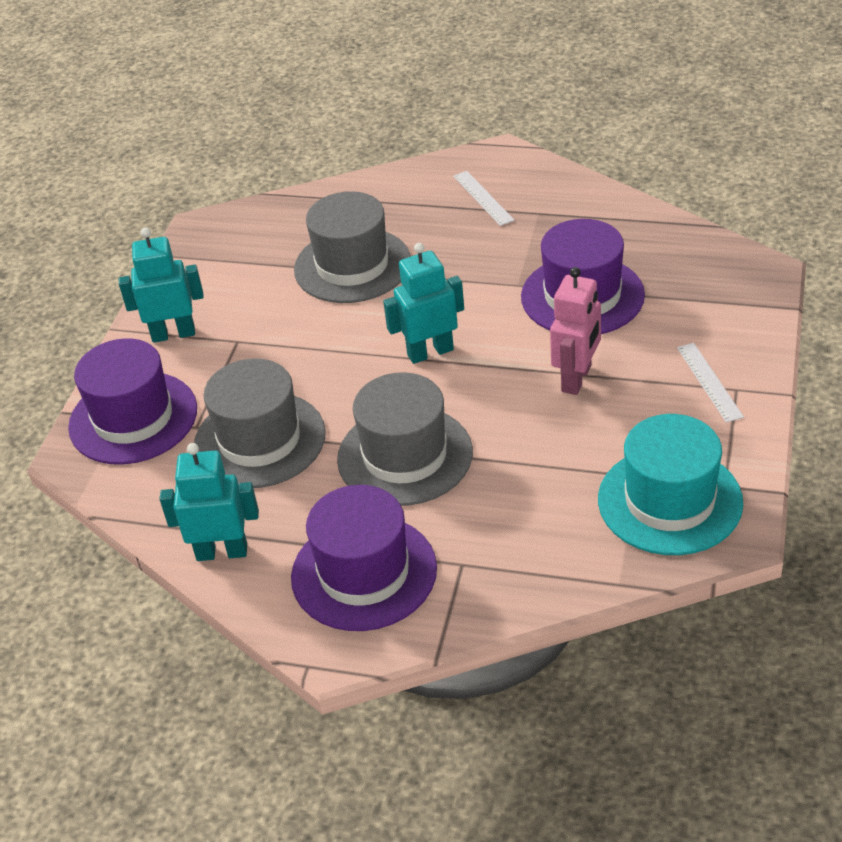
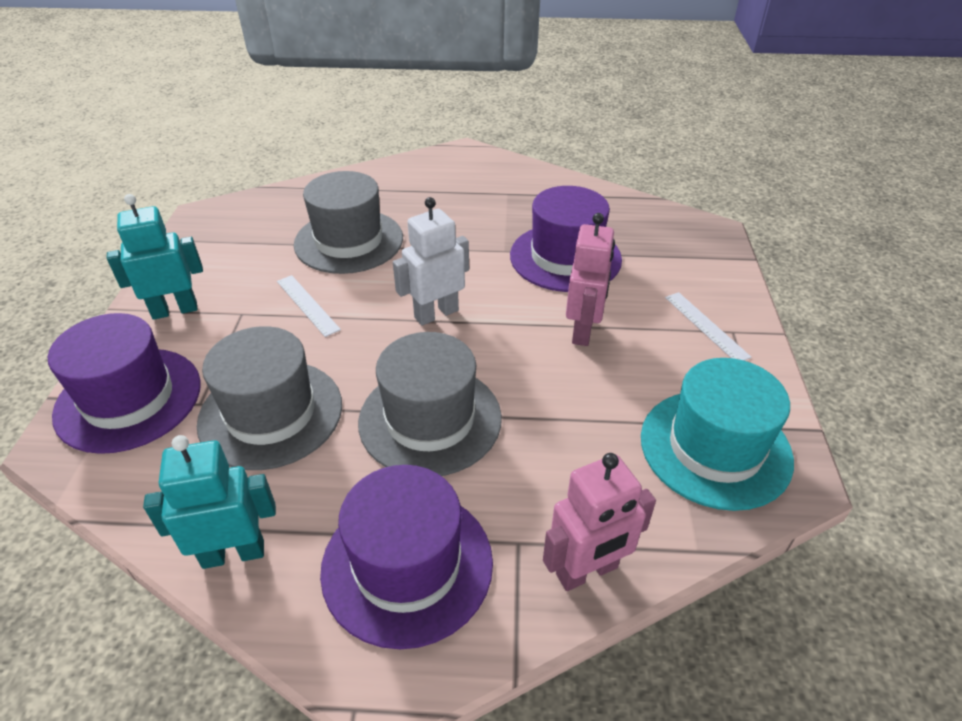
camera: 15 degrees left, 0 degrees up
turquoise robot [383,243,464,364] -> white robot [393,197,469,326]
white ruler [453,171,514,226] -> white ruler moved to [277,275,341,337]
none -> pink robot [543,453,656,591]

